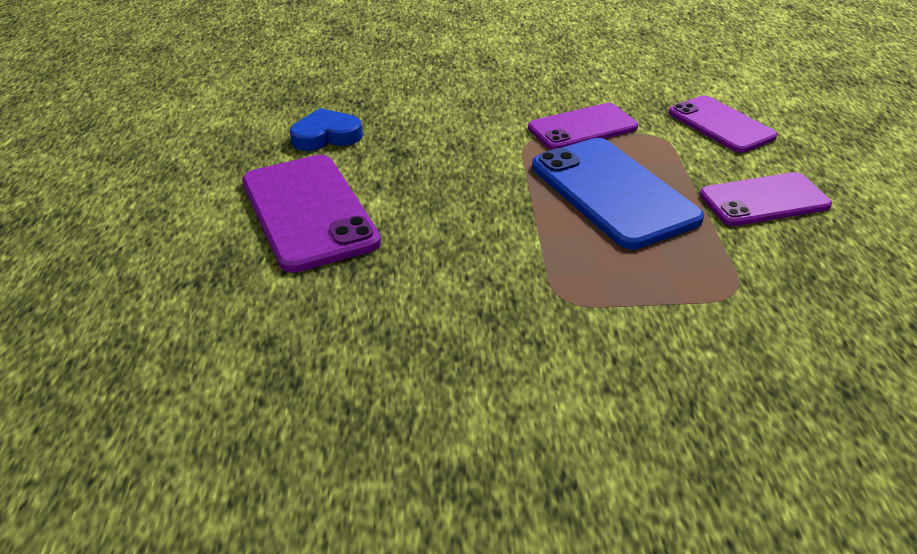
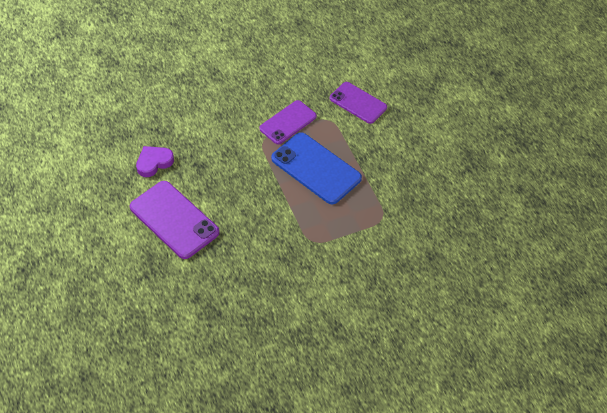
camera: 20 degrees left, 15 degrees up
blue heart [290,108,362,151] -> purple heart [136,146,174,177]
purple phone [700,172,832,226] -> none

